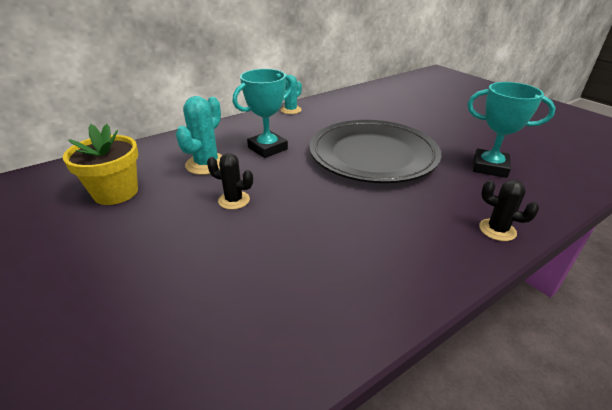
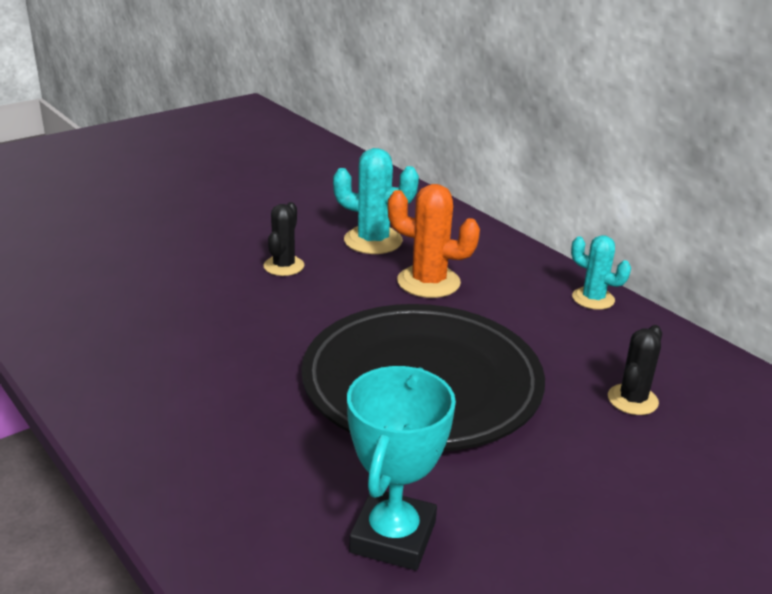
camera: 85 degrees right, 5 degrees down
yellow flower pot [63,124,138,205] -> none
turquoise trophy [233,69,293,158] -> orange cactus [388,184,480,298]
black cactus [479,180,539,241] -> black cactus moved to [608,325,662,415]

